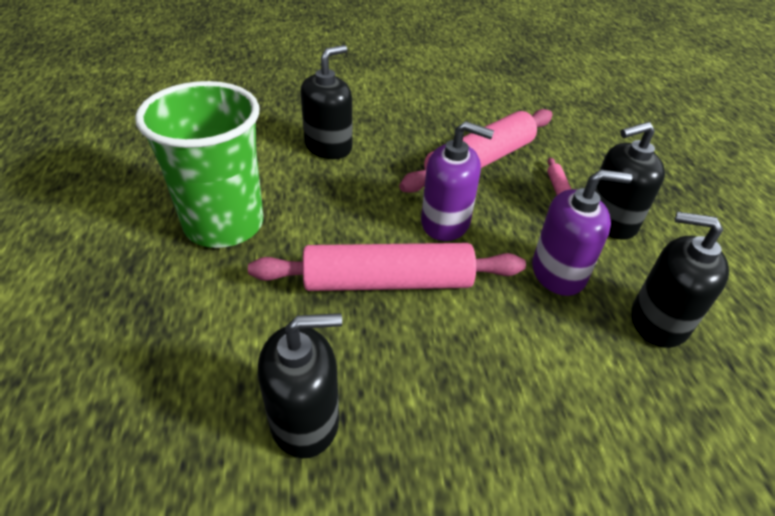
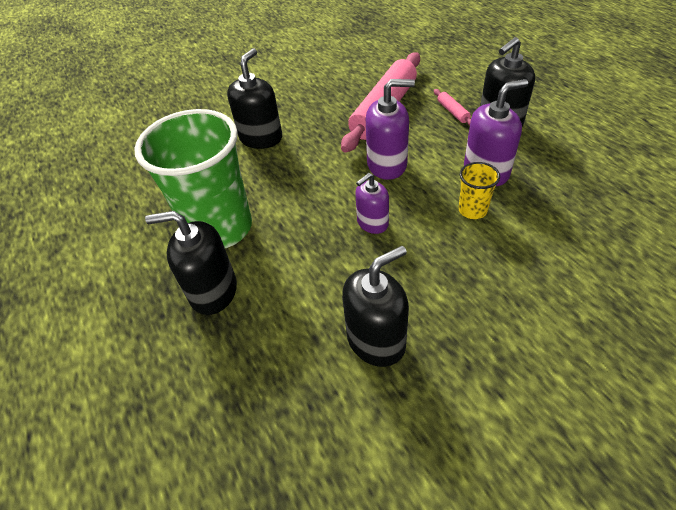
camera: 15 degrees left, 5 degrees up
pink rolling pin [248,243,526,291] -> purple soap dispenser [355,173,389,234]
black soap dispenser [631,212,729,348] -> black soap dispenser moved to [145,211,237,315]
none -> yellow cup [458,162,500,219]

